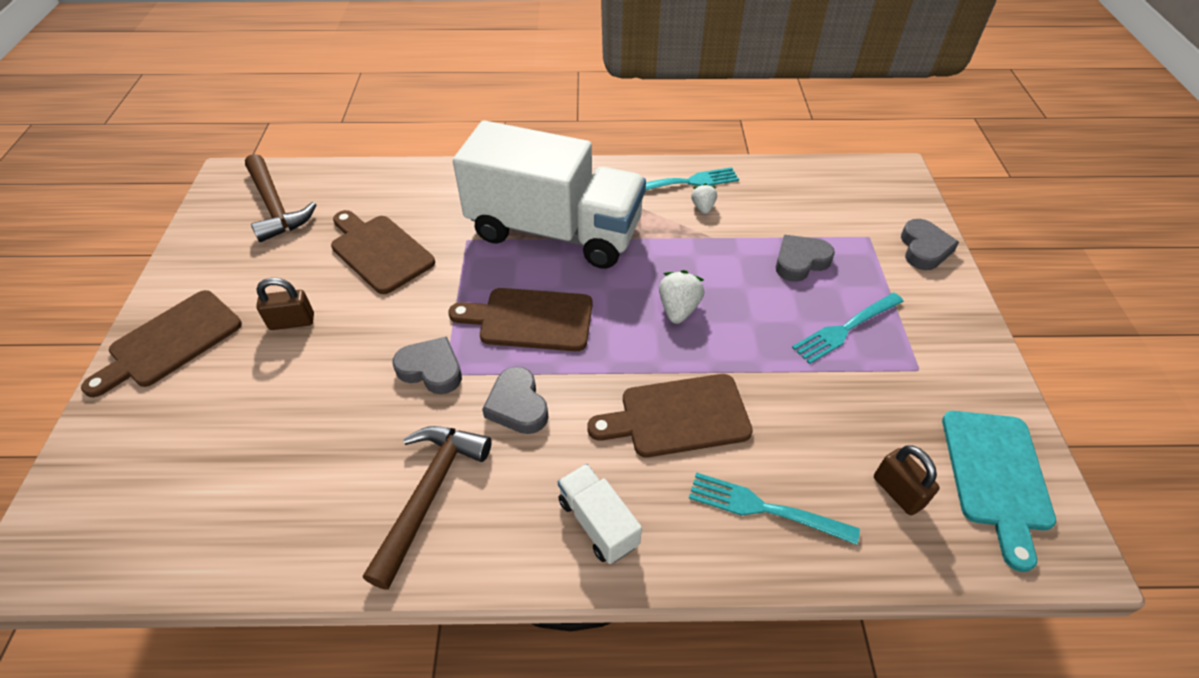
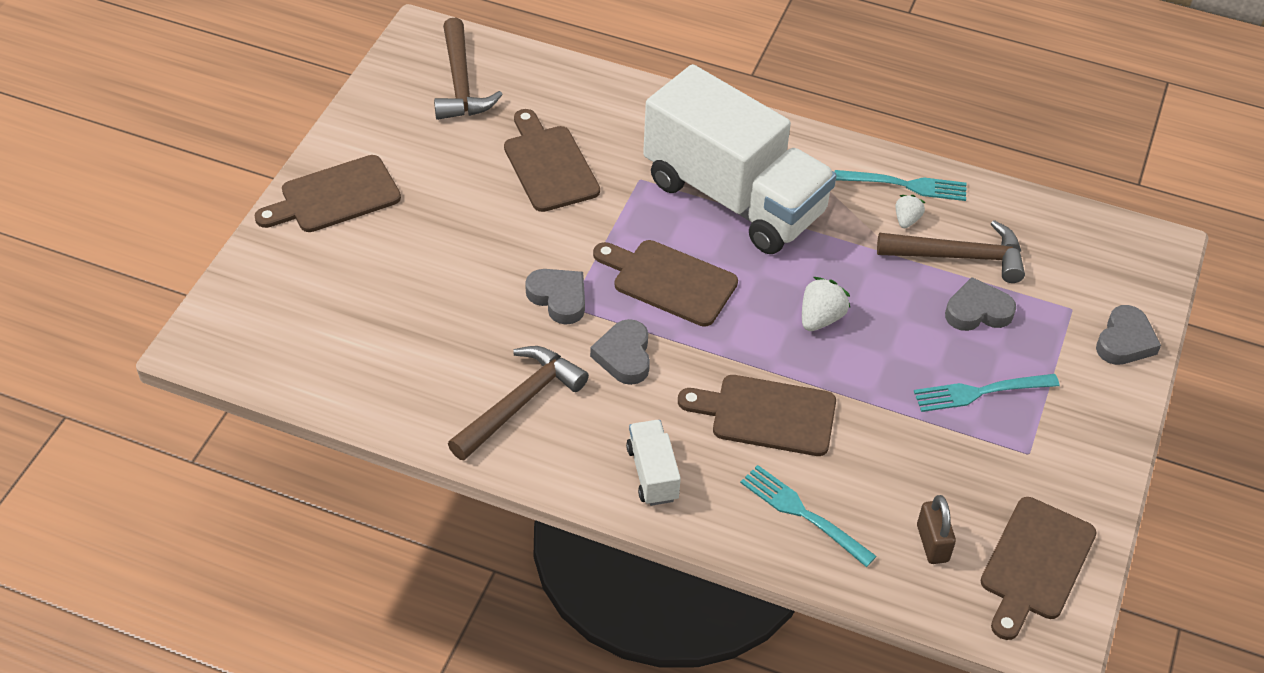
camera: 20 degrees right, 0 degrees up
brown padlock [256,278,314,330] -> none
turquoise cutting board [942,411,1056,572] -> brown cutting board [981,497,1097,640]
none -> brown hammer [877,220,1025,283]

